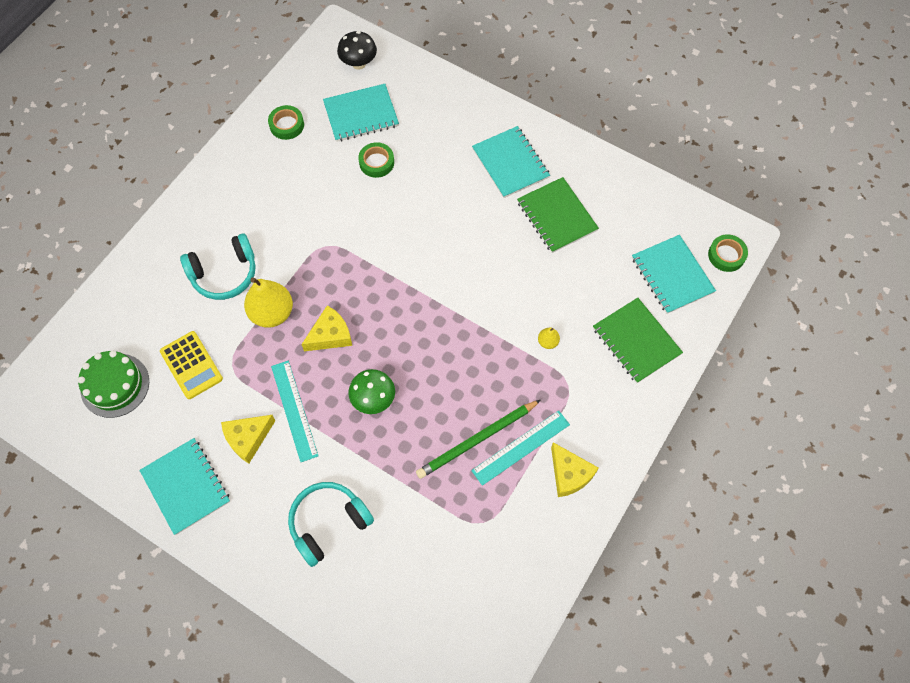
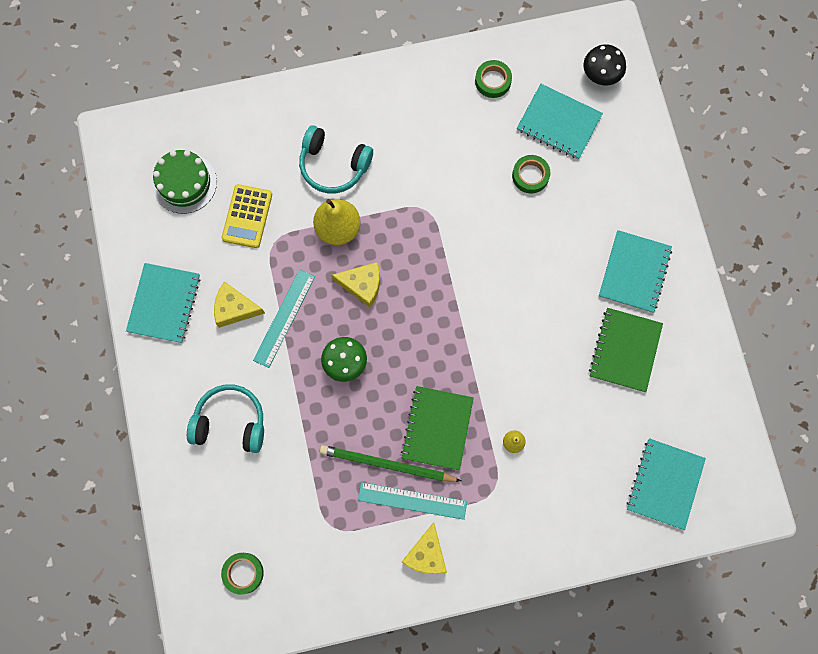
camera: 45 degrees right, 10 degrees up
green notebook [593,298,683,383] -> green notebook moved to [401,386,474,470]
green tape [708,234,748,272] -> green tape moved to [221,553,264,595]

